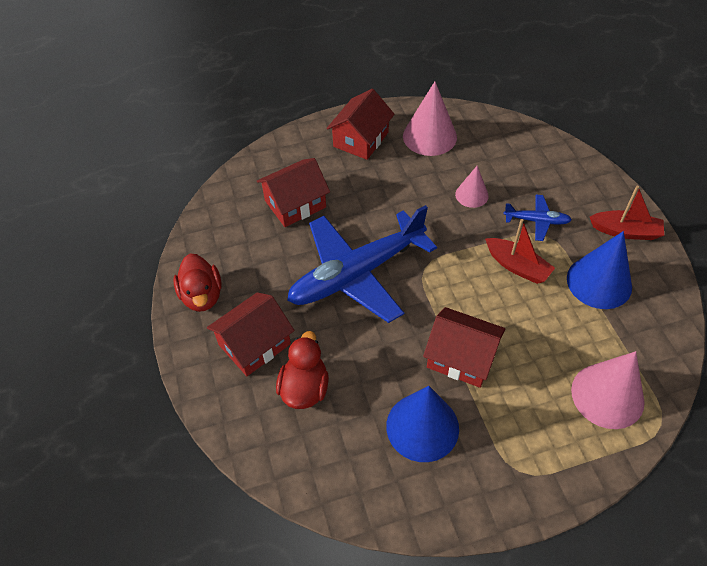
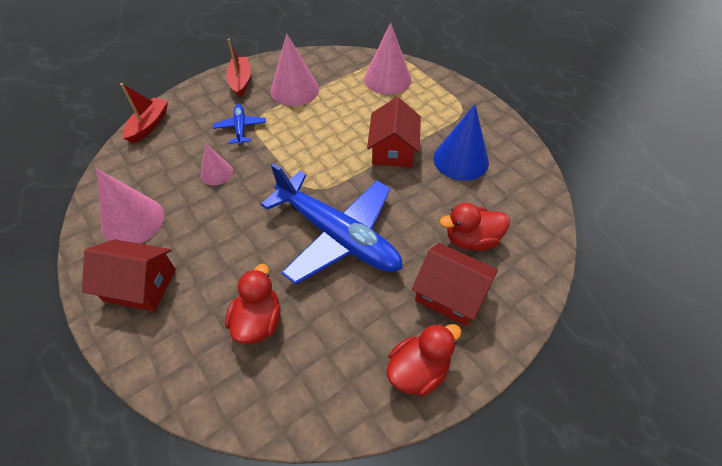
camera: 110 degrees left, 0 degrees up
red house [257,158,330,227] -> red duck [225,264,281,344]
red boat [485,219,555,284] -> red boat moved to [120,83,168,143]
blue cone [567,231,632,309] -> pink cone [271,33,319,106]

